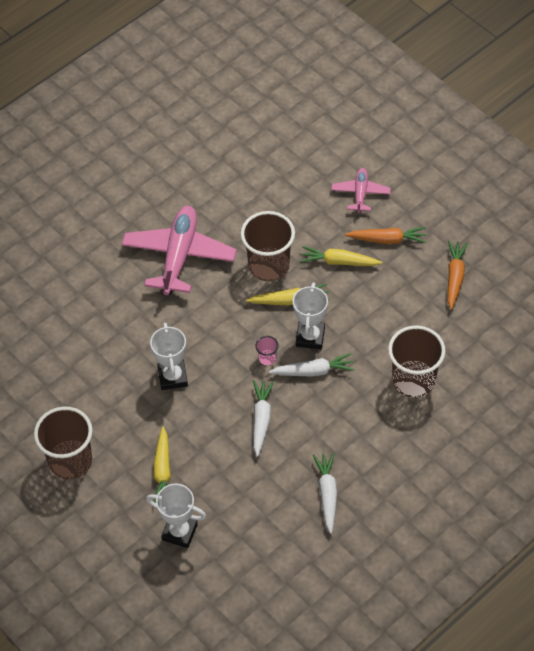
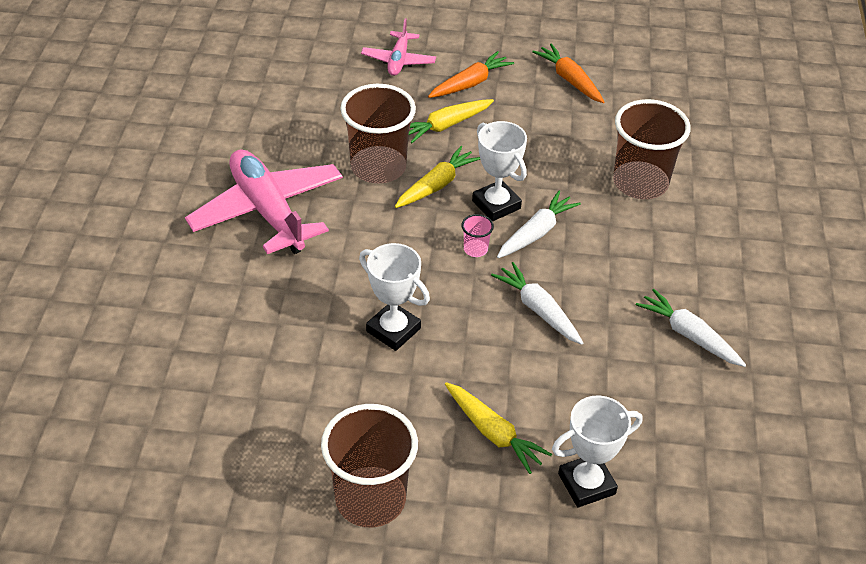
camera: 45 degrees left, 10 degrees down
pink plane [331,168,391,213] -> pink plane turned 135 degrees counterclockwise [361,18,436,76]

